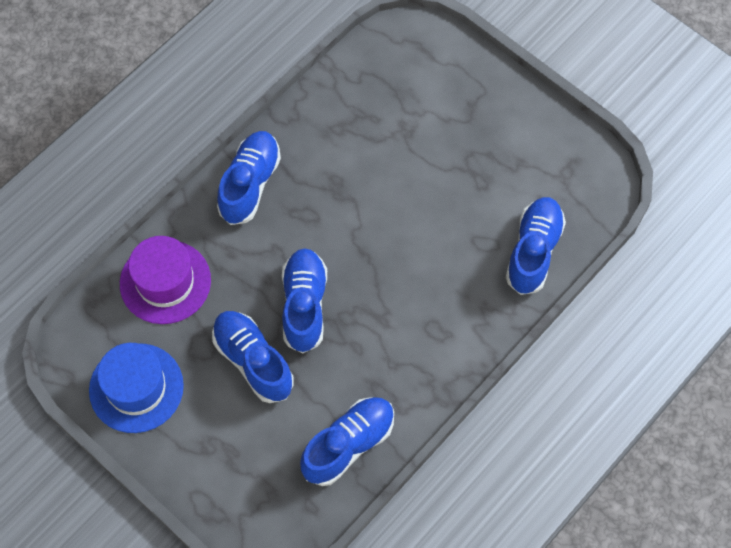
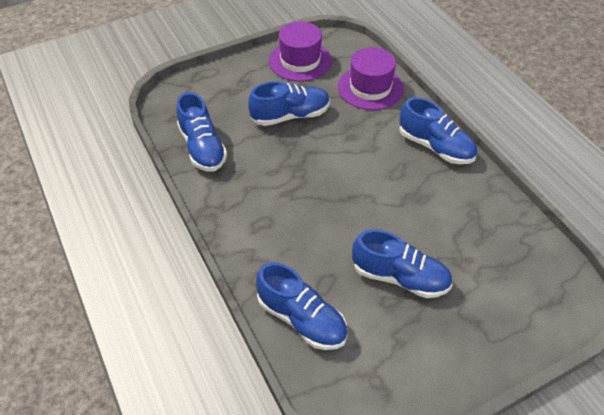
camera: 110 degrees right, 15 degrees down
blue hat [89,343,184,433] -> purple hat [269,22,332,82]
blue shoe [282,248,327,353] -> blue shoe moved to [352,229,452,298]

